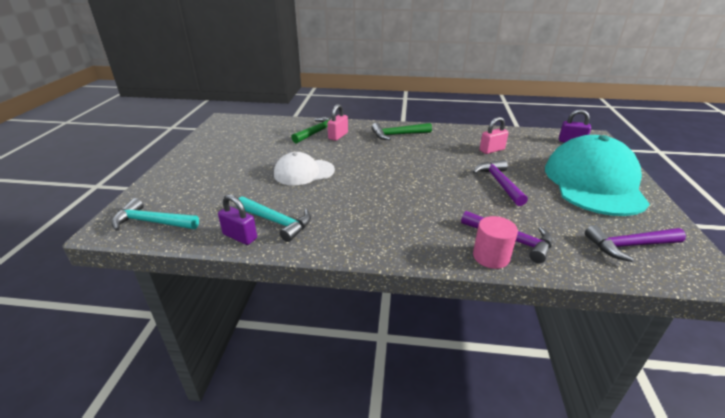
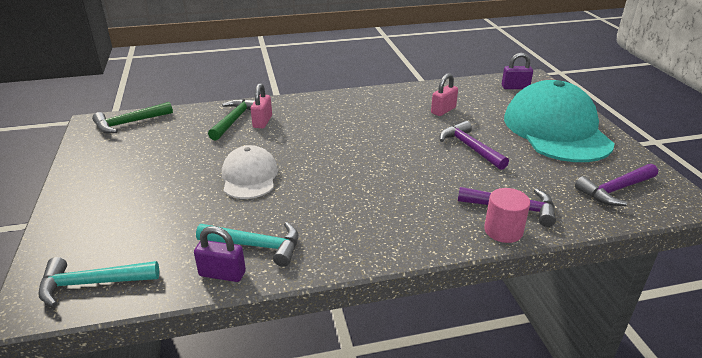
camera: 20 degrees left, 0 degrees up
white cap [274,152,335,185] -> white cap turned 120 degrees clockwise [222,145,278,199]
green hammer [371,123,432,140] -> green hammer moved to [92,102,173,133]

